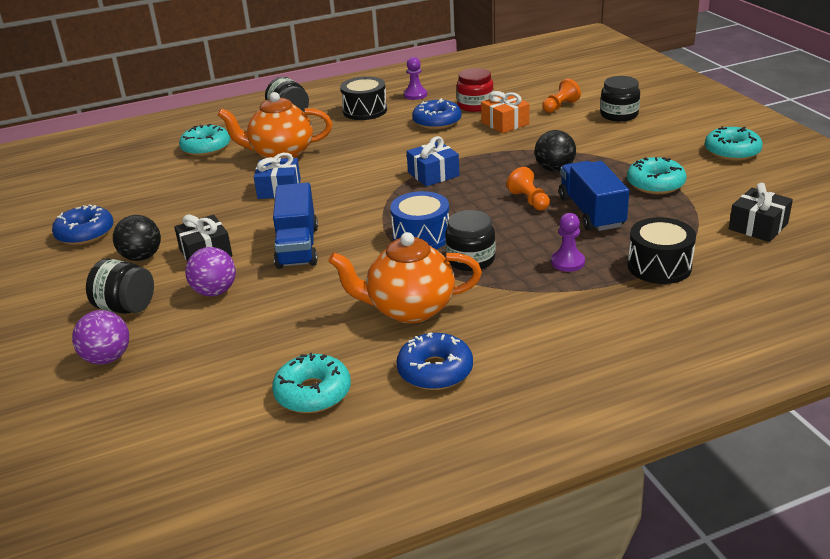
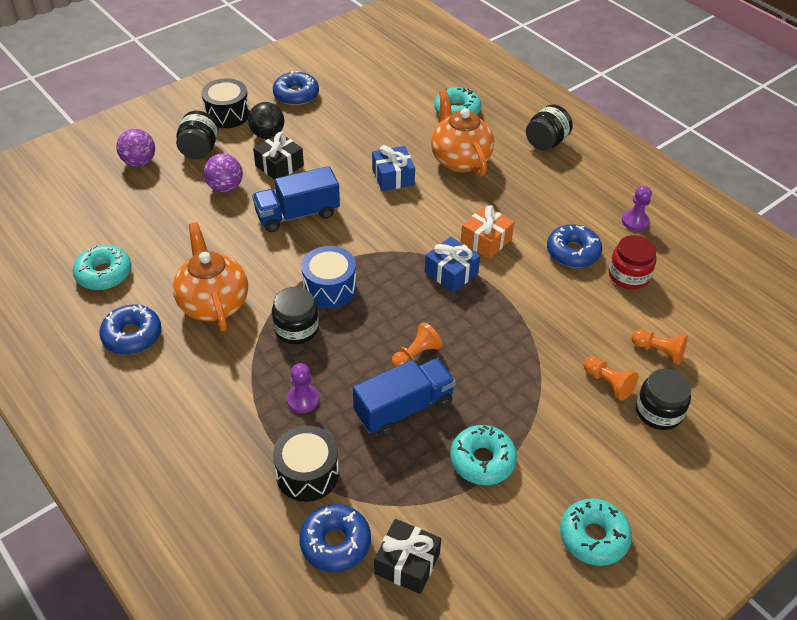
camera: 70 degrees right, 15 degrees up
black drum [340,76,387,120] -> black drum moved to [201,78,250,128]
orange gift [481,91,529,133] -> orange gift moved to [460,205,514,259]
black ball [535,130,576,172] -> none
none -> blue donut [299,504,371,572]
none -> orange pawn [584,356,638,401]

